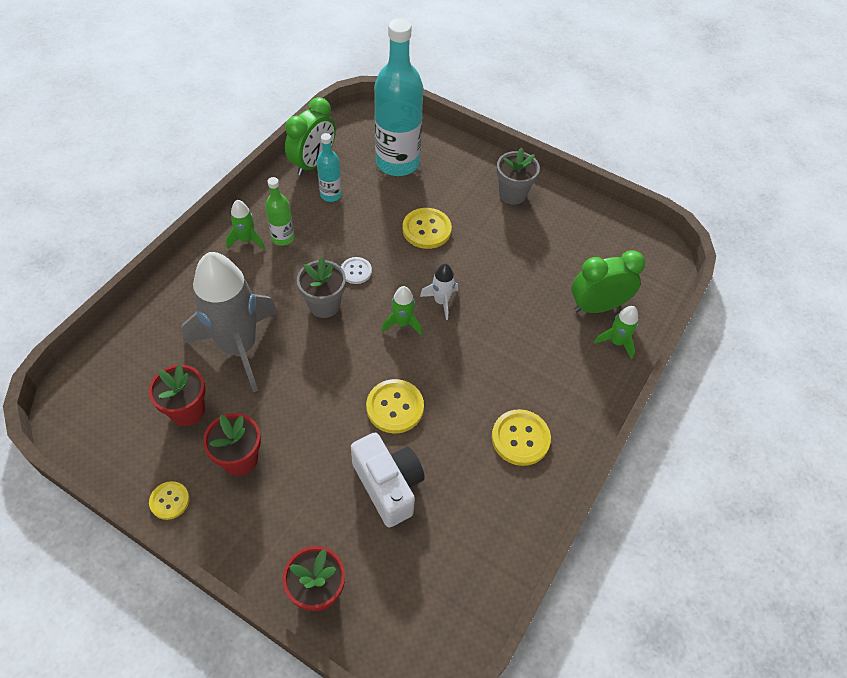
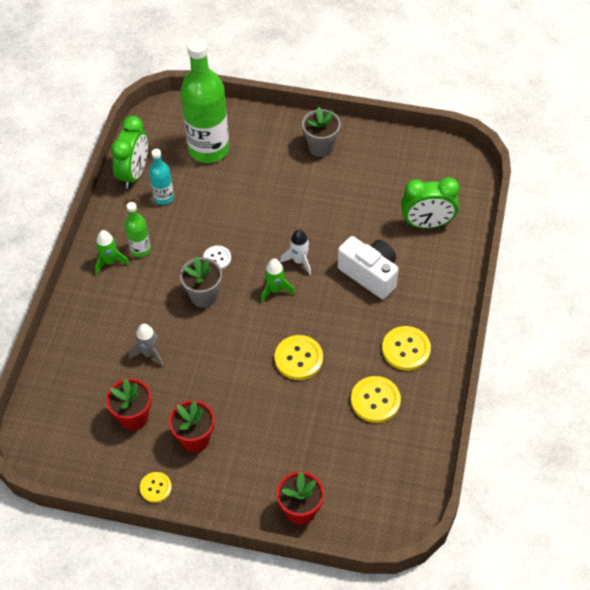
camera: 15 degrees left, 0 degrees up
grey rocket [181,252,278,392] -> grey rocket [129,324,164,367], size x0.43
white camera [351,433,425,528] -> white camera moved to [338,236,399,299]
turquoise bottle [374,18,423,176] -> green bottle [180,38,229,163]
yellow button [403,208,452,249] -> yellow button moved to [351,376,401,423]
green clock [571,250,645,313] -> green clock turned 150 degrees counterclockwise [401,177,460,229]
green rocket [594,306,638,359] -> none

